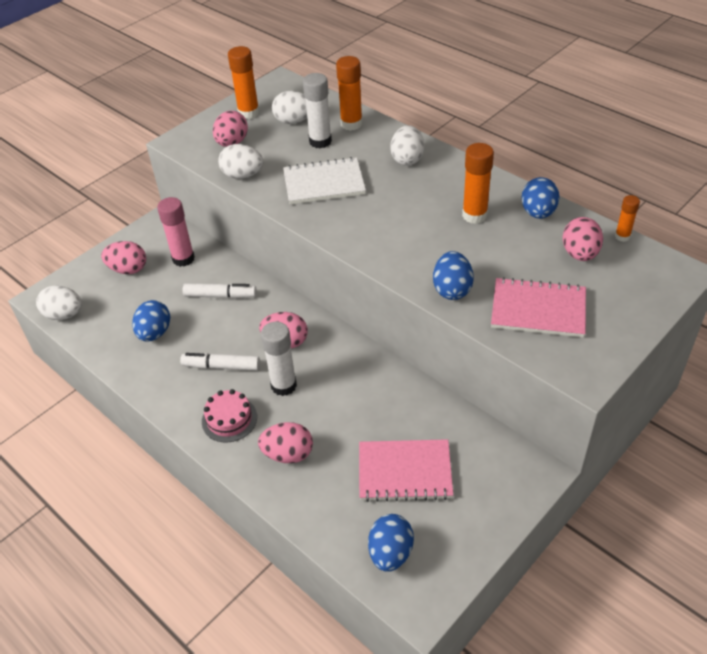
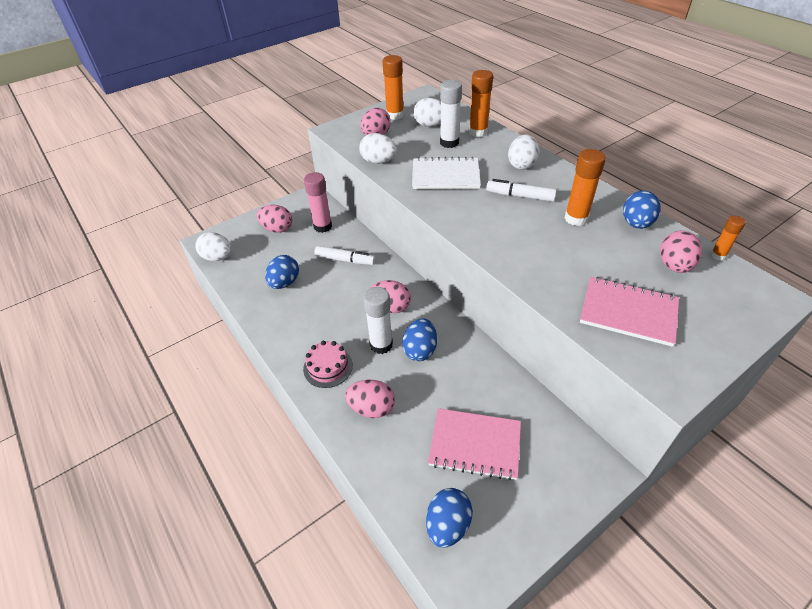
camera: 10 degrees right, 0 degrees up
white marker [180,353,260,371] -> white marker moved to [486,179,557,202]
blue egg [433,251,474,300] -> blue egg moved to [402,318,437,361]

